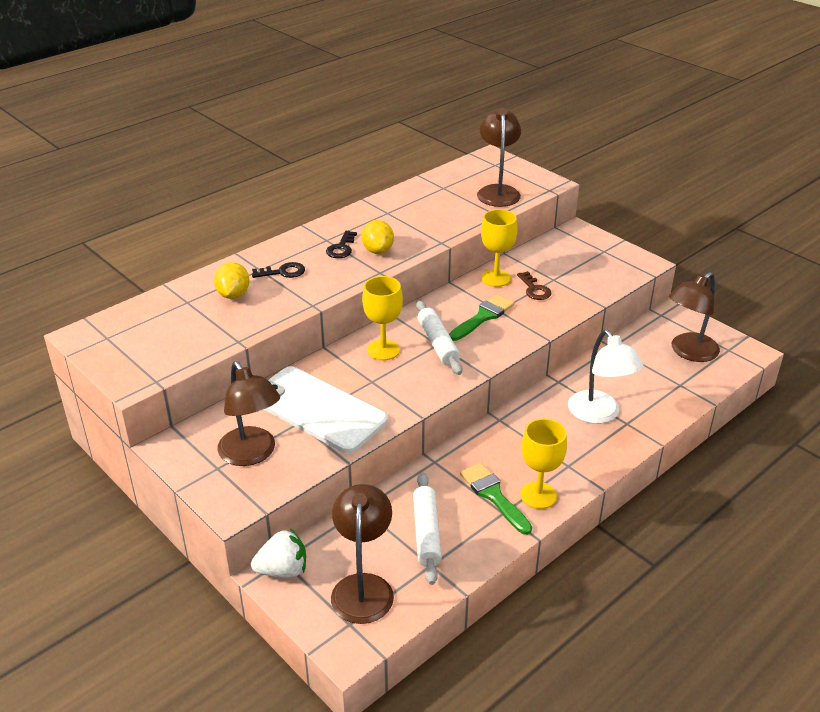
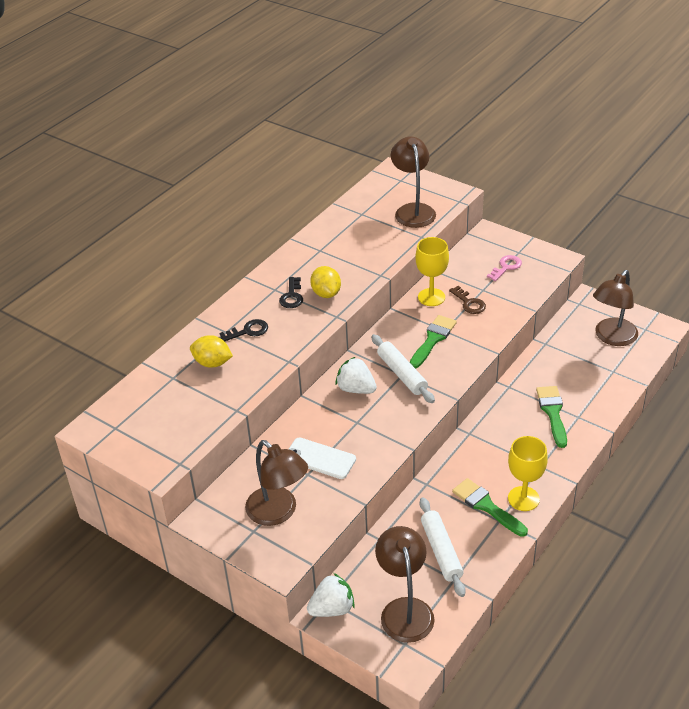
camera: 10 degrees left, 5 degrees up
yellow lemon [214,262,250,299] -> yellow lemon turned 60 degrees counterclockwise [190,335,233,368]
white phone [263,366,388,453] -> white phone [289,437,356,479], size x0.56
yellow goblet [362,276,403,360] -> white strawberry [335,357,377,394]
white lamp [568,330,644,424] -> green brush [536,386,567,448]
none -> pink key [487,255,522,281]

